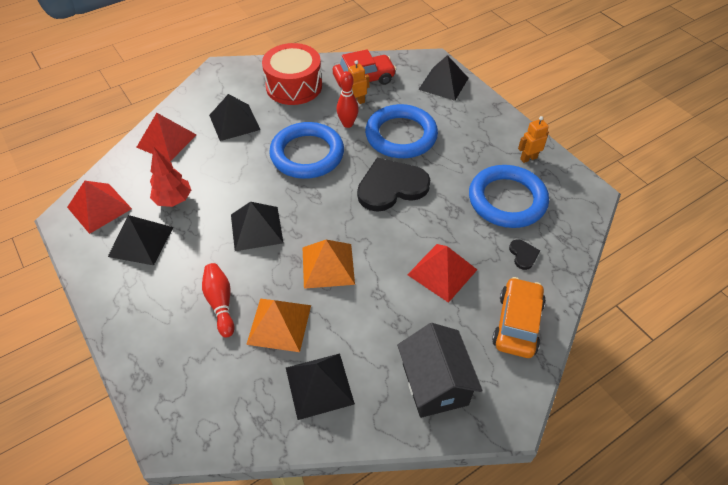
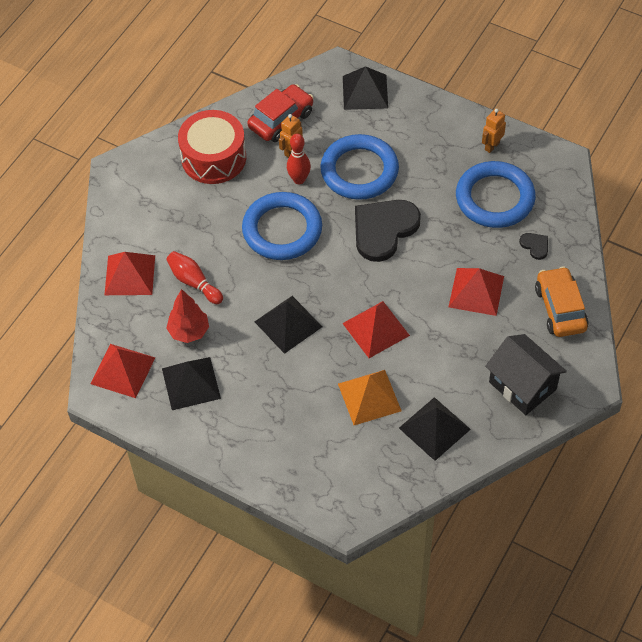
camera: 25 degrees left, 5 degrees up
red bowling pin [202,263,235,338] -> red bowling pin moved to [166,251,223,304]
black pyramid [209,94,260,141] -> none
orange pyramid [303,240,355,289] -> red pyramid [342,301,410,358]

